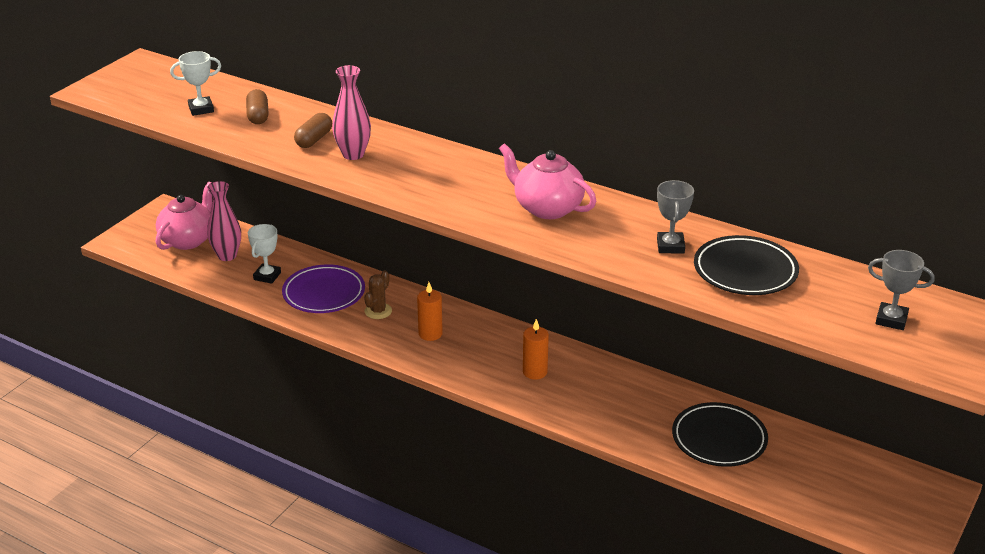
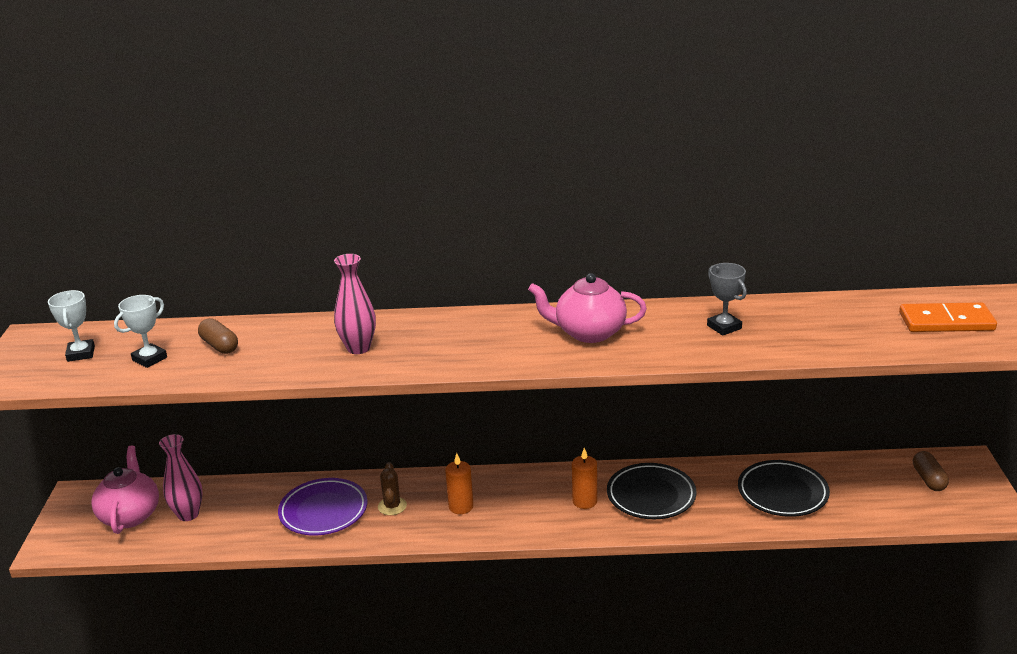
camera: 30 degrees left, 5 degrees down
white trophy [248,224,281,284] -> white trophy moved to [48,290,95,362]
brown capsule [294,113,332,148] -> brown capsule moved to [913,451,949,491]
black plate [694,235,799,295] -> black plate moved to [607,463,696,519]
grey trophy [868,250,935,330] -> orange domino [899,302,997,332]

